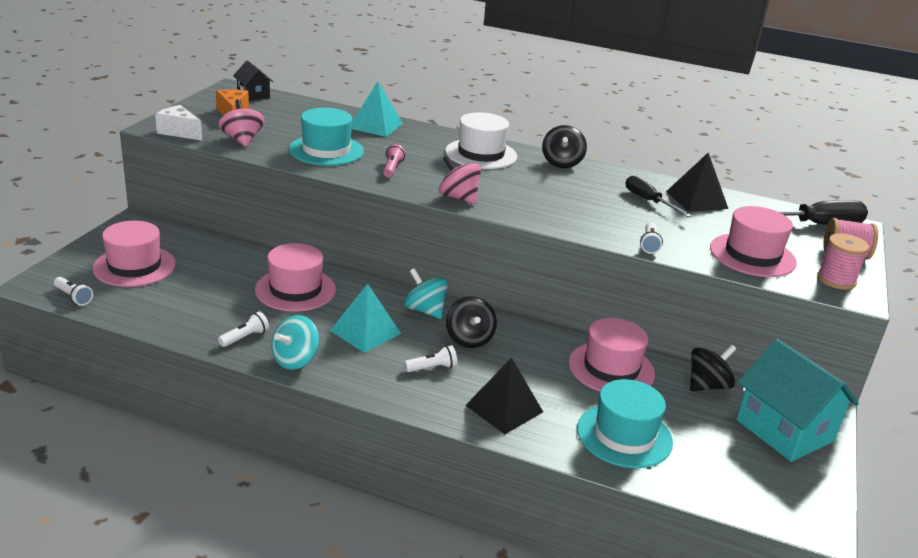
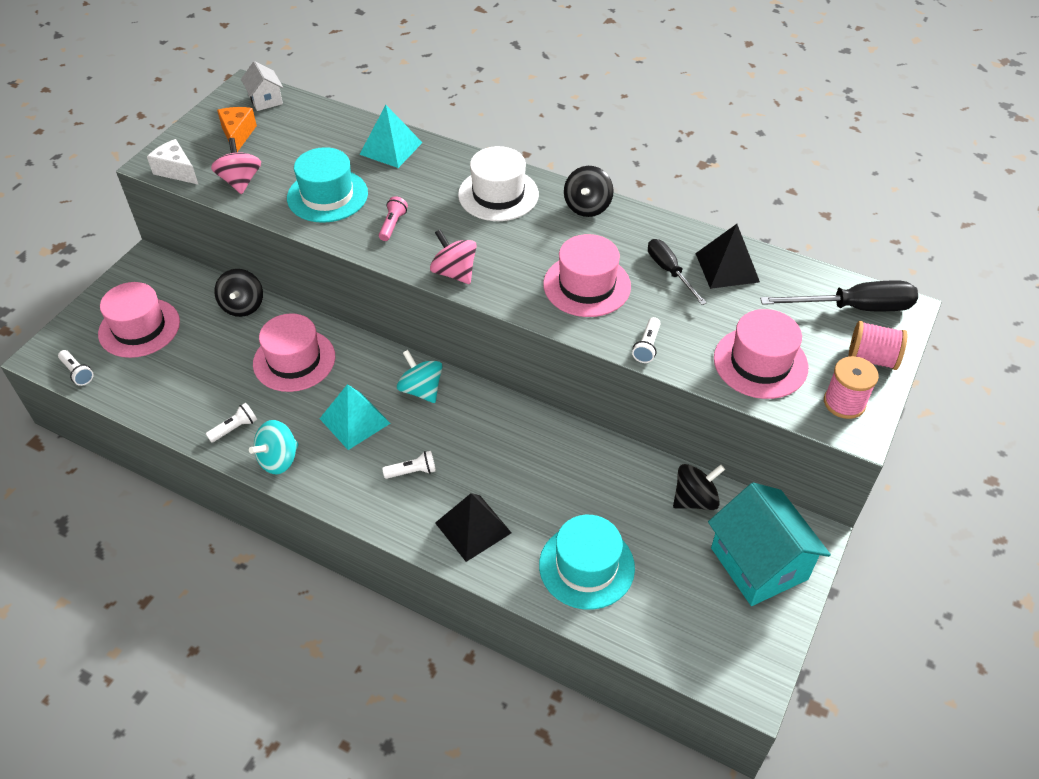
camera: 10 degrees right, 20 degrees up
black house [233,60,273,101] -> white house [241,61,283,111]
black spinning top [446,296,497,348] -> black spinning top moved to [214,269,263,317]
pink hat [568,318,655,391] -> pink hat moved to [543,234,631,317]

